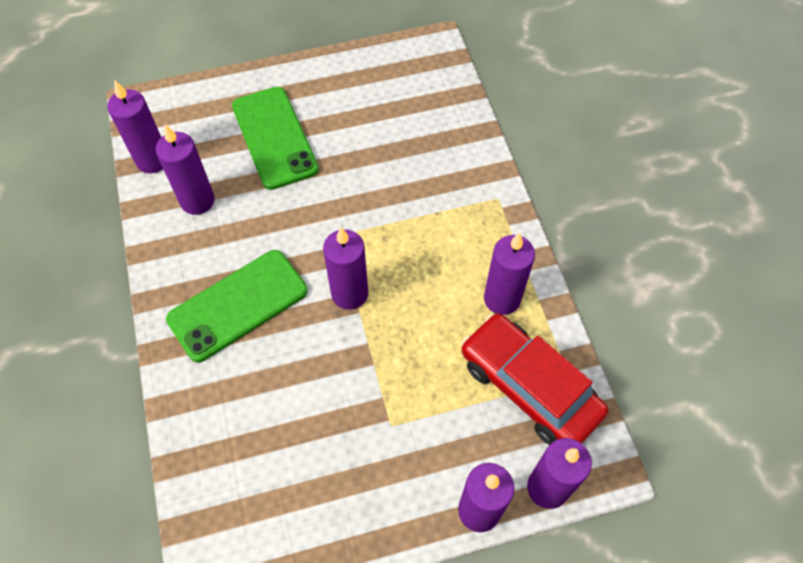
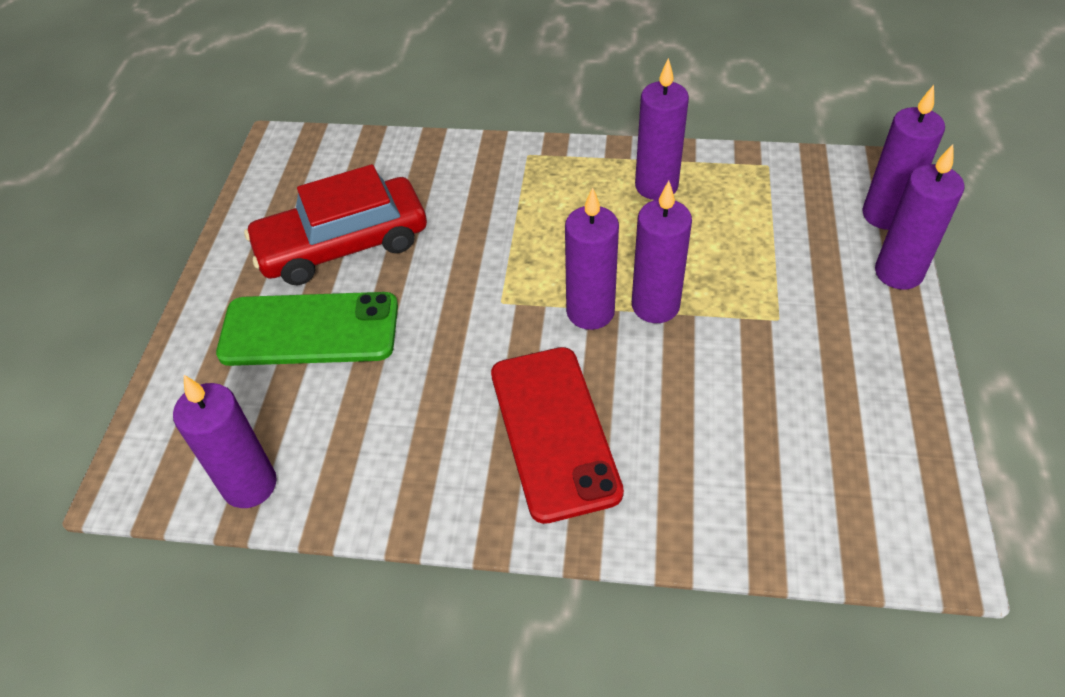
camera: 65 degrees left, 10 degrees down
purple candle [156,124,215,215] -> purple candle moved to [632,181,692,323]
green phone [166,250,308,362] -> red phone [491,347,624,524]
red car [461,313,608,445] -> red car moved to [244,164,427,285]

